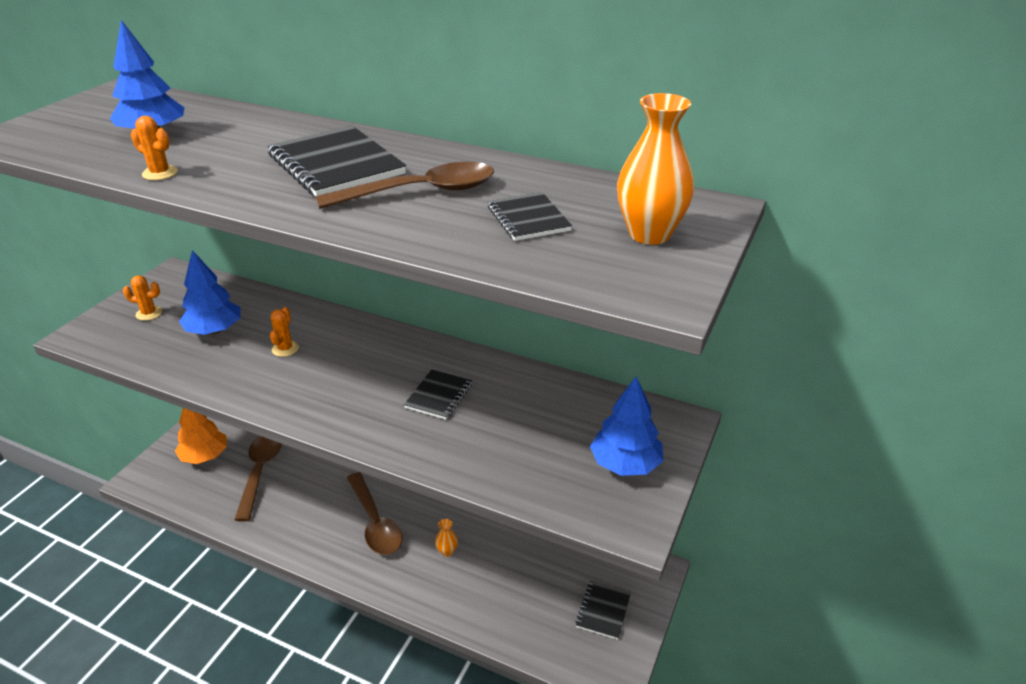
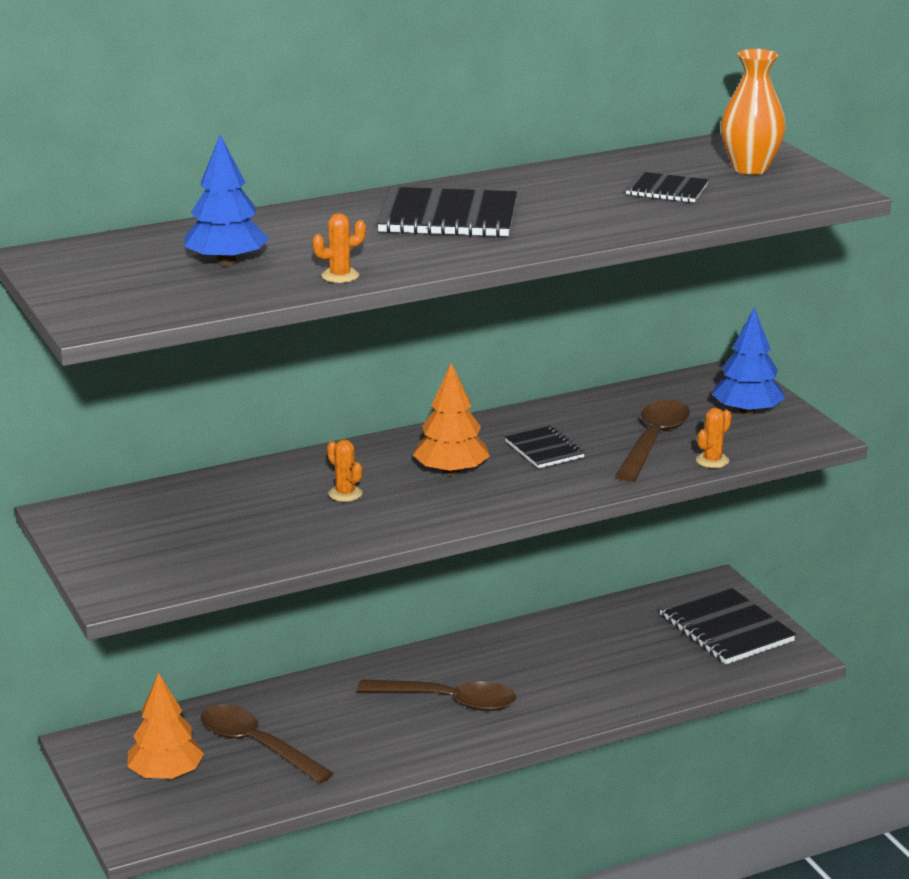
camera: 50 degrees left, 10 degrees down
orange cactus [123,275,162,321] -> orange cactus moved to [696,408,732,468]
blue tree [179,250,240,335] -> none
brown spoon [316,162,494,209] -> brown spoon moved to [615,399,690,481]
orange vase [435,519,458,557] -> none
black notebook [575,581,631,640] -> black notebook [659,585,796,664], size x1.77
none -> orange tree [413,362,490,476]

